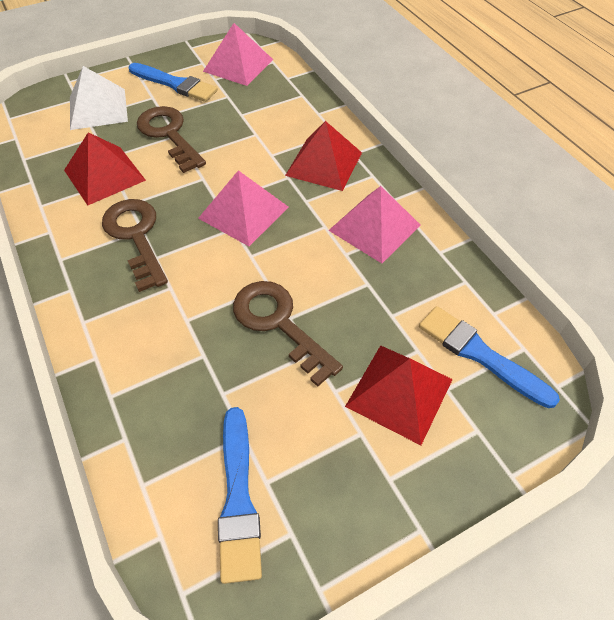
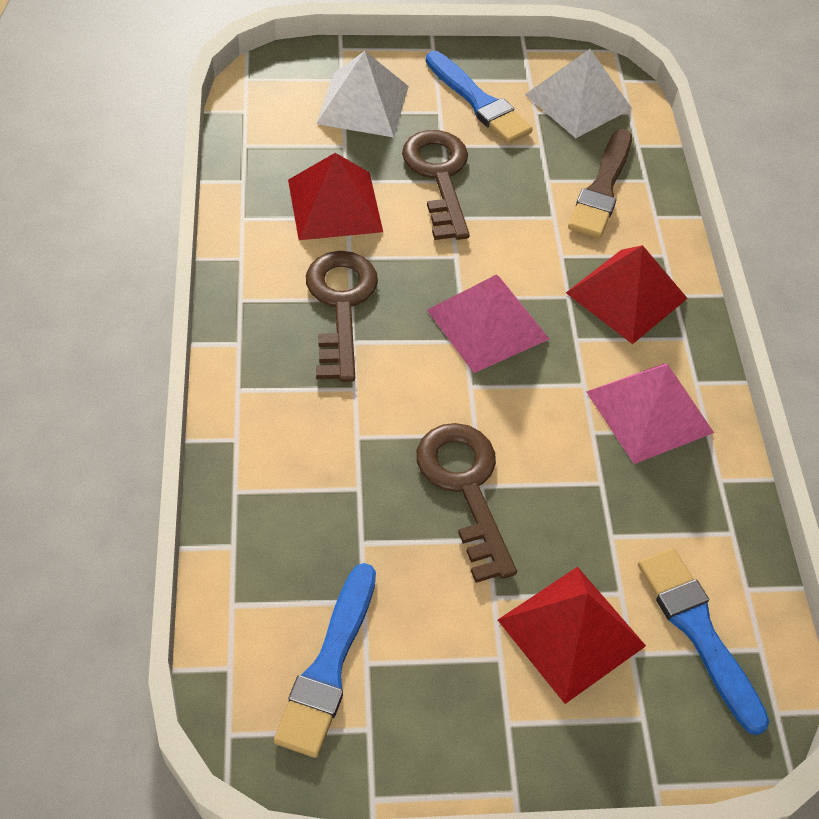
camera: 20 degrees right, 0 degrees up
pink pyramid [203,23,273,86] -> white pyramid [525,49,632,138]
none -> brown brush [568,129,632,238]

